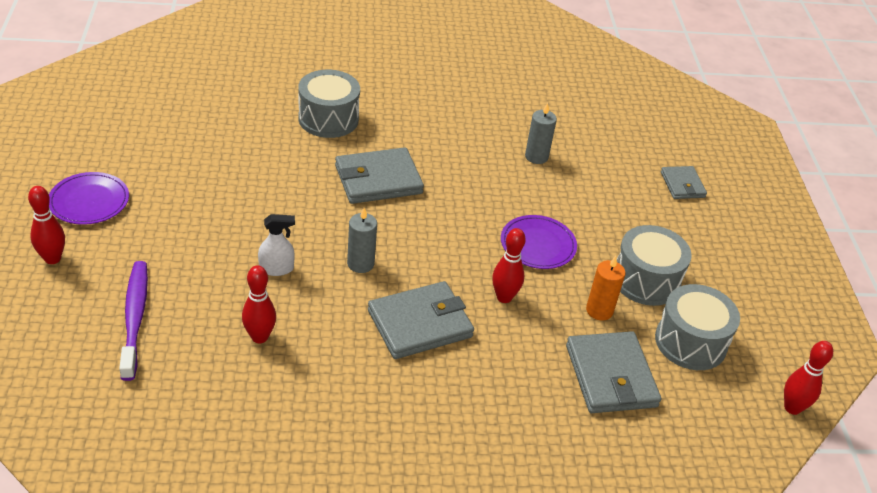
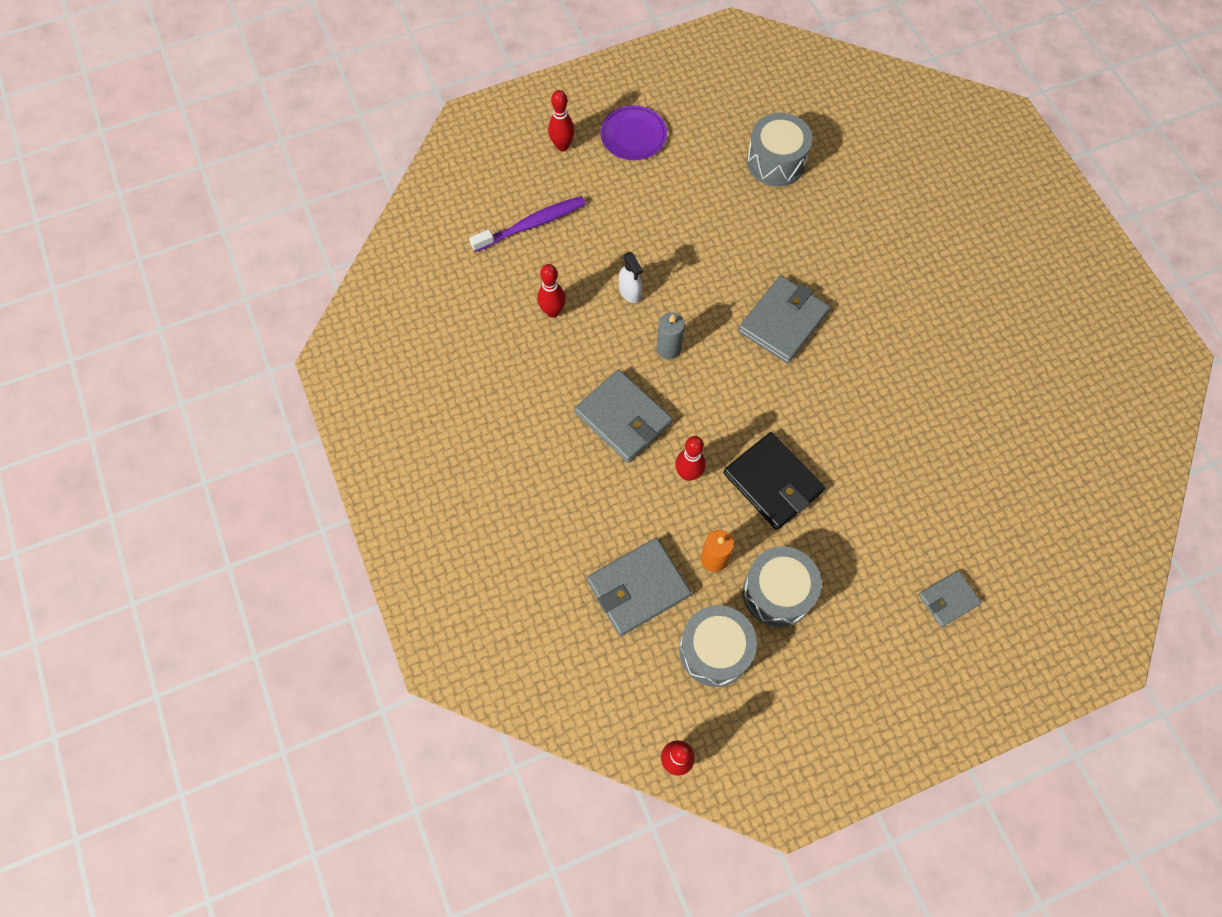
camera: 75 degrees right, 25 degrees up
grey drum [298,70,360,138] -> grey drum moved to [747,113,812,187]
grey wallet [335,147,424,204] -> grey wallet turned 75 degrees clockwise [738,276,830,363]
purple plate [501,215,577,269] -> black wallet [724,432,825,530]
grey candle [525,103,557,164] -> none

